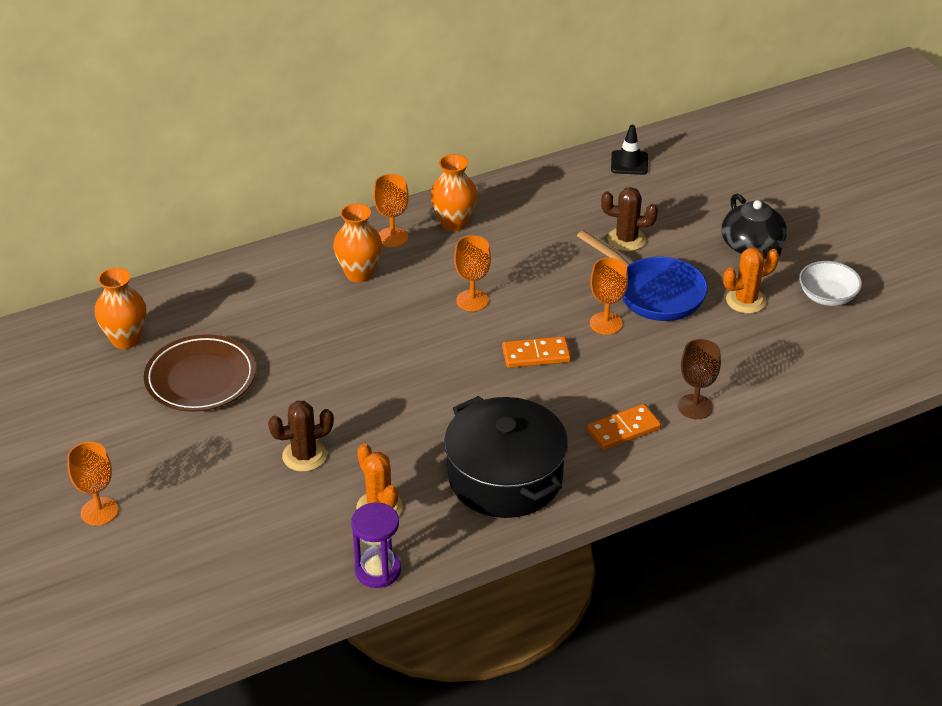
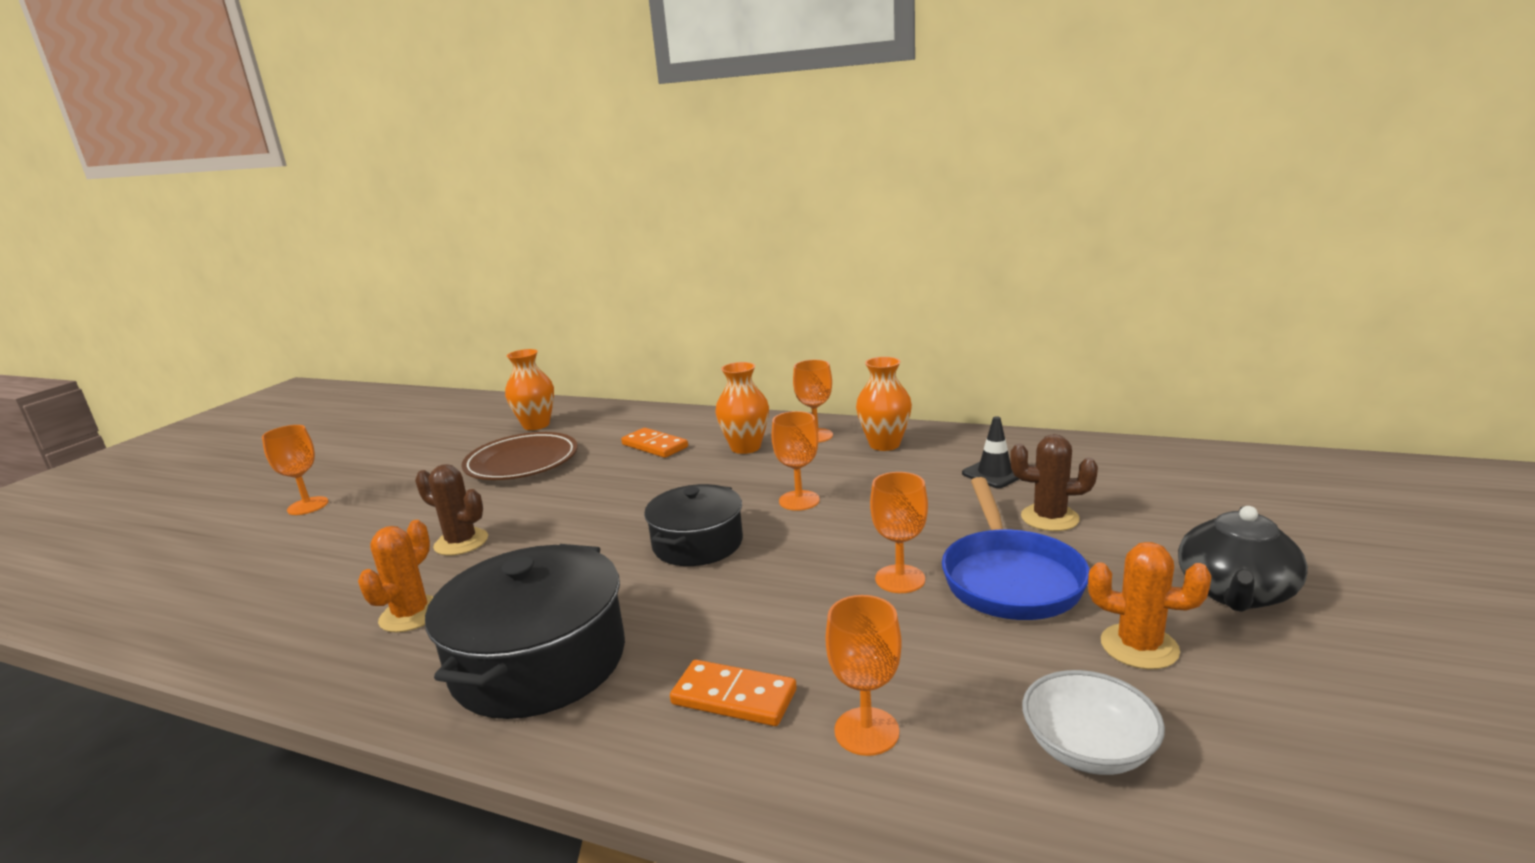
camera: 50 degrees right, 20 degrees down
purple hourglass [351,502,401,588] -> none
orange domino [502,336,571,368] -> orange domino moved to [621,428,688,458]
brown cactus [601,187,658,251] -> brown cactus turned 45 degrees counterclockwise [1010,434,1098,531]
black traffic cone [611,125,648,175] -> black traffic cone moved to [962,416,1019,488]
brown goblet [678,339,721,419] -> orange goblet [825,595,902,756]
white bowl [799,261,862,306] -> white bowl moved to [1022,670,1165,775]
none -> black pot [644,484,743,566]

